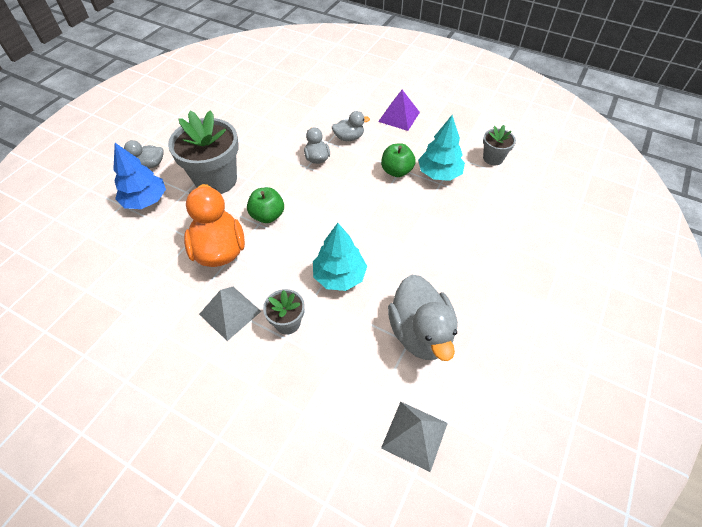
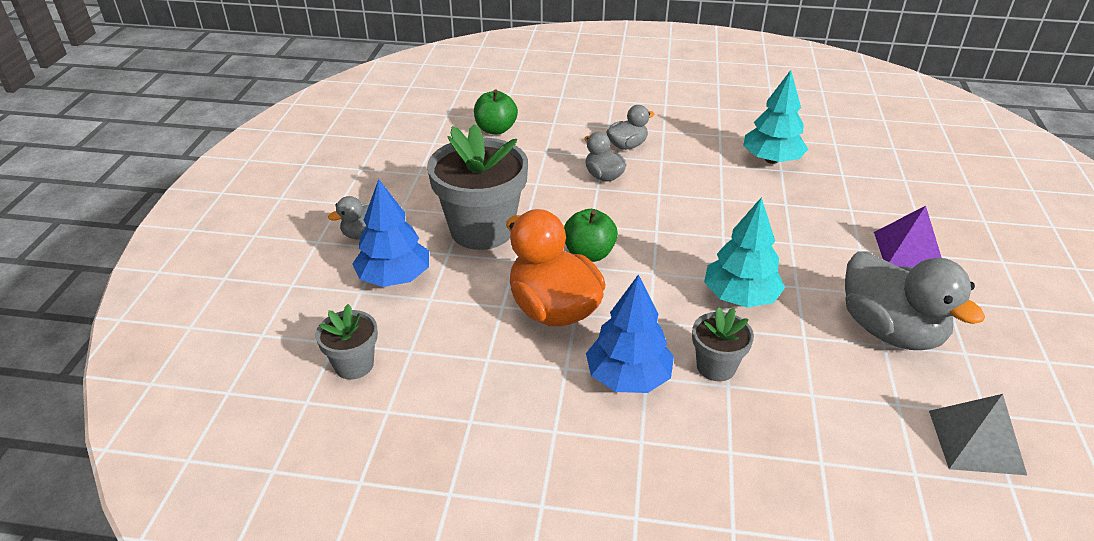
camera: 20 degrees left, 15 degrees down
grey pyramid [199,287,261,341] -> blue tree [586,274,674,393]
purple pyramid [378,90,420,131] -> purple pyramid moved to [874,206,942,267]
green apple [381,143,416,177] -> green apple moved to [474,90,518,134]
grey flower pot [483,125,516,165] -> grey flower pot moved to [316,304,378,380]

